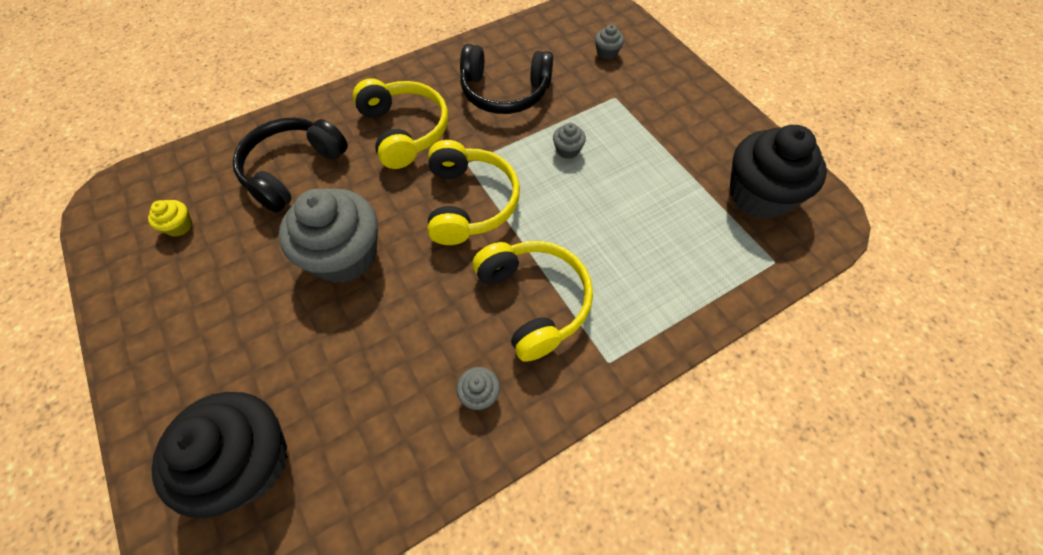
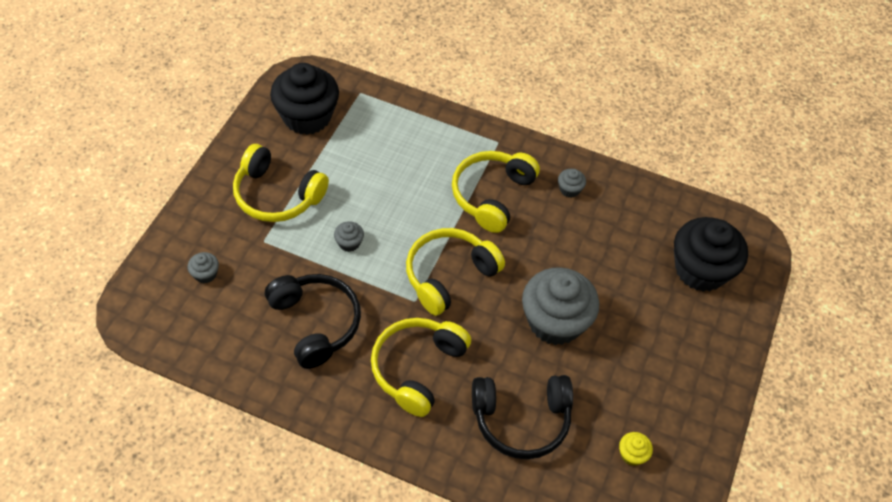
camera: 130 degrees left, 5 degrees down
none -> yellow headphones [233,144,329,222]

